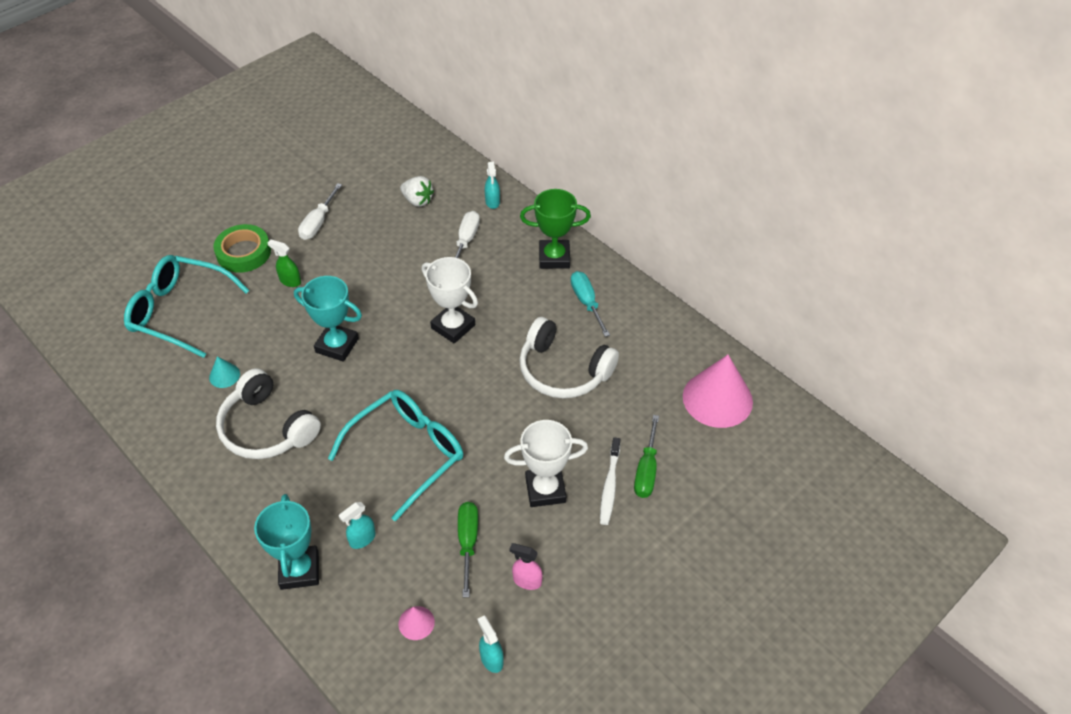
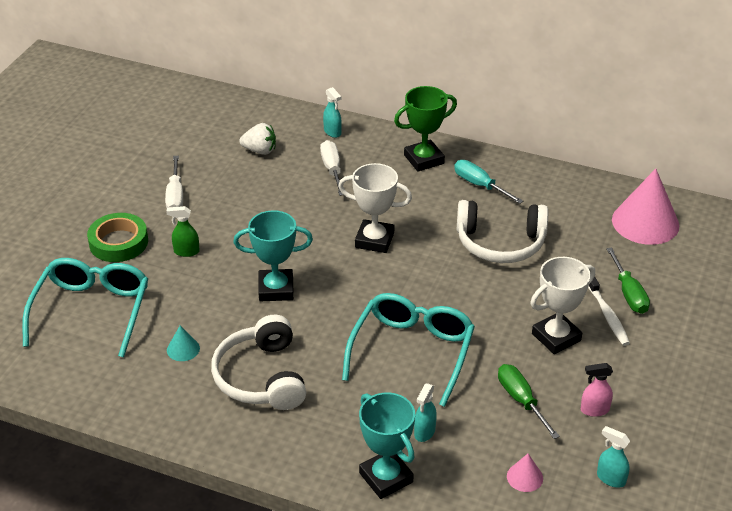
camera: 25 degrees left, 10 degrees down
turquoise glasses [124,255,249,358] -> turquoise glasses turned 105 degrees clockwise [22,258,148,357]
white headphones [216,368,321,459] -> white headphones turned 60 degrees clockwise [211,315,306,410]

